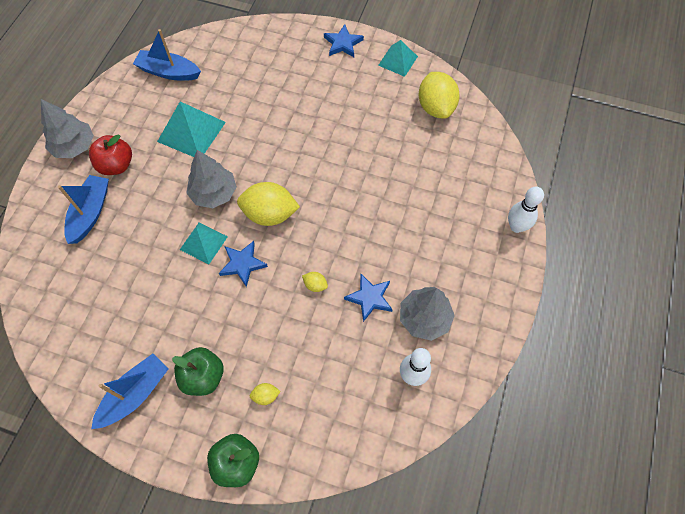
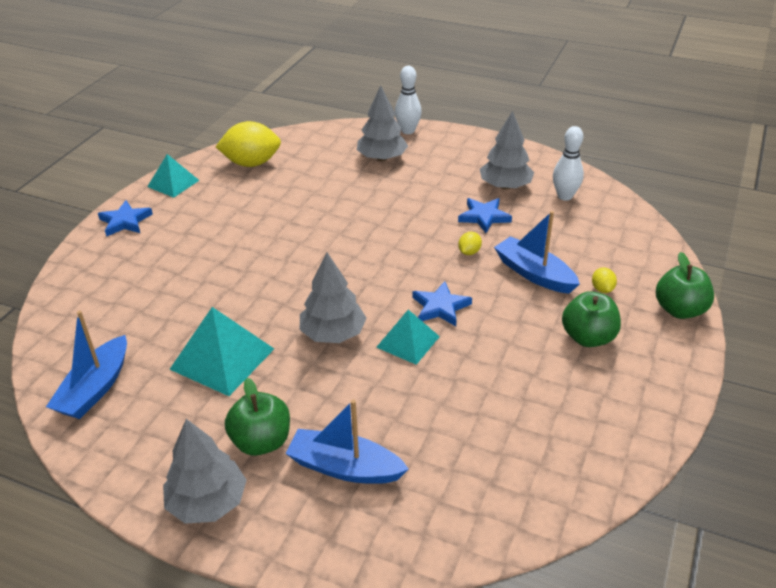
camera: 85 degrees left, 25 degrees down
red apple [89,134,132,175] -> green apple [225,378,290,456]
blue boat [91,354,169,429] -> blue boat moved to [494,211,580,294]
yellow lemon [237,182,300,226] -> none
none -> grey tree [357,85,408,161]

